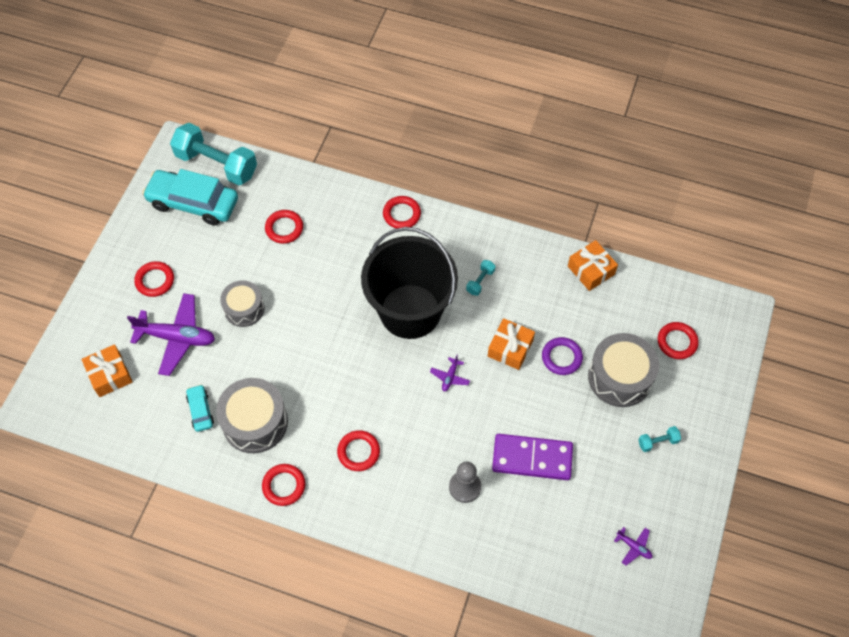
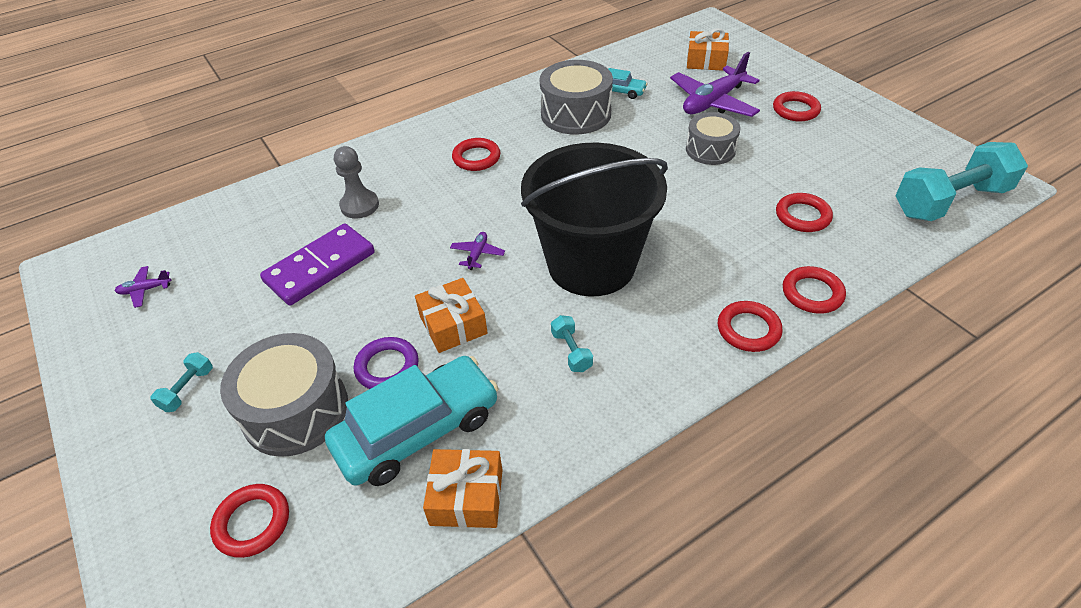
camera: 130 degrees right, 15 degrees down
turquoise car [142,169,238,225] -> turquoise car moved to [325,356,499,486]
red ring [262,464,306,506] -> red ring moved to [783,266,846,314]
purple plane [430,355,470,391] -> purple plane turned 45 degrees clockwise [450,232,505,270]

